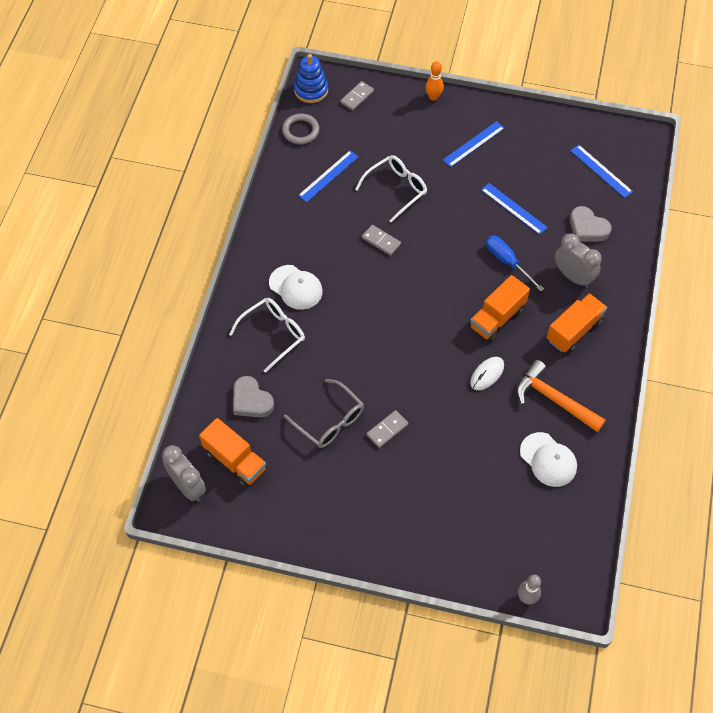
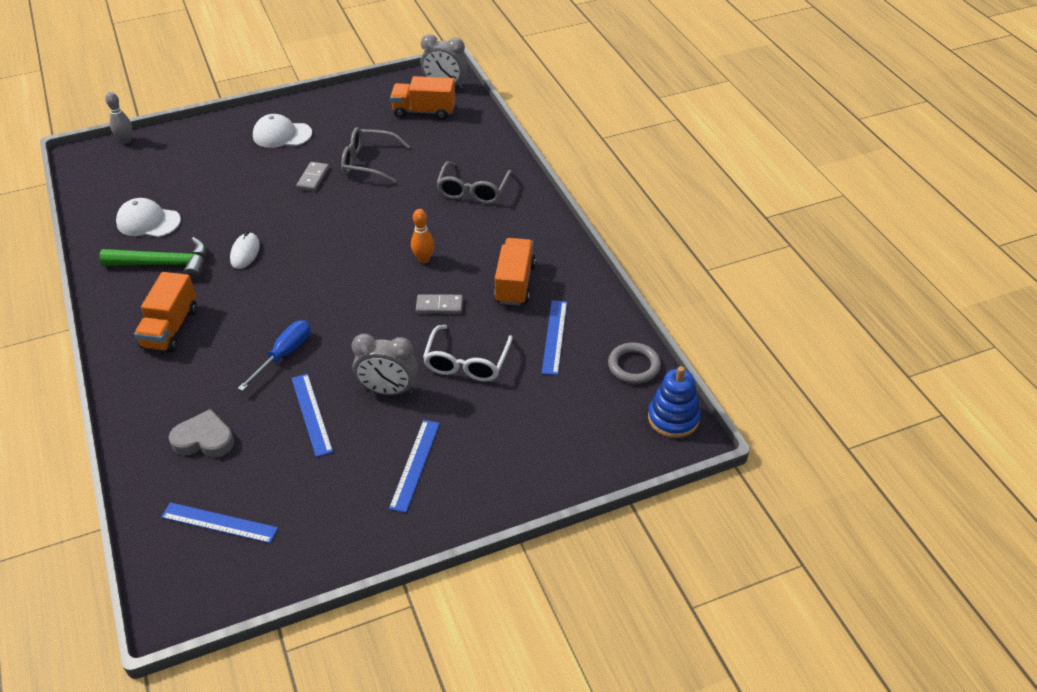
camera: 145 degrees right, 15 degrees down
white glasses [229,298,305,373] -> grey glasses [436,161,512,204]
grey heart [233,376,274,417] -> none
white cap [269,265,323,310] -> white cap moved to [253,114,312,148]
grey domino [340,81,374,111] -> none
orange bowling pin [426,61,444,101] -> orange bowling pin moved to [411,209,434,263]
orange truck [470,275,530,342] -> orange truck moved to [494,238,536,306]
blue ruler [481,183,548,235] -> blue ruler turned 60 degrees clockwise [291,374,333,457]
blue screwdriver [486,236,544,291] -> blue screwdriver turned 75 degrees counterclockwise [238,320,311,391]
orange hammer [516,360,606,432] -> green hammer [100,237,207,281]
grey clock [555,233,602,288] -> grey clock moved to [352,333,418,395]

